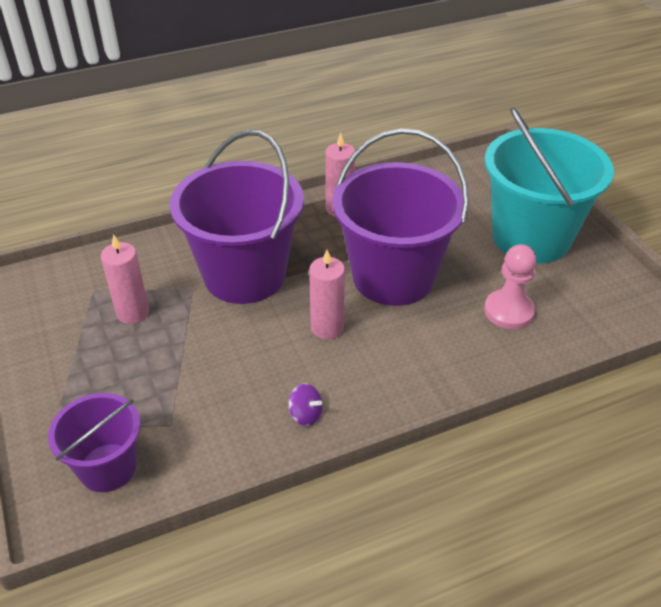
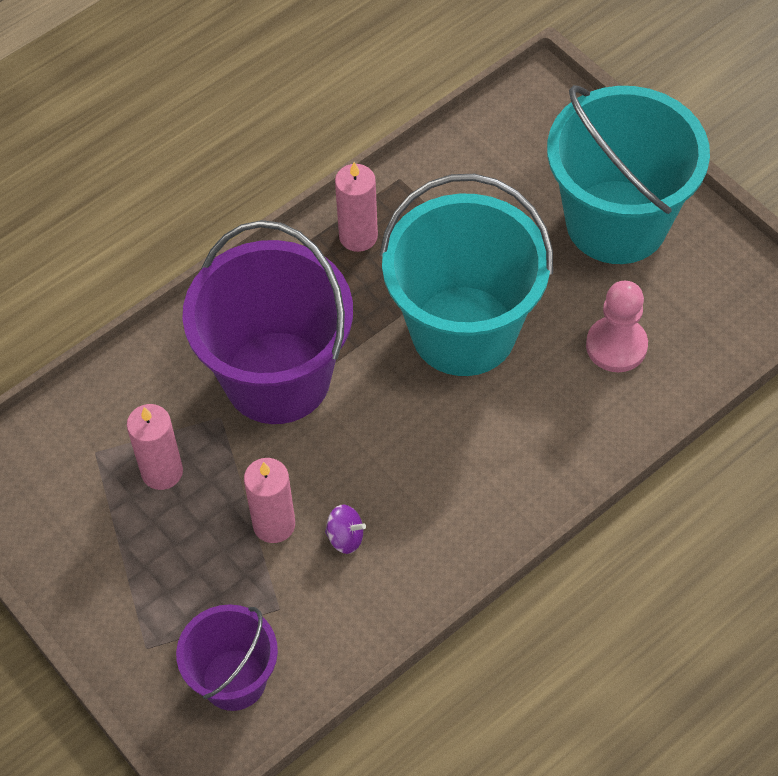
camera: 15 degrees left, 15 degrees up
purple spinning top [288,383,323,426] -> purple spinning top moved to [325,505,366,554]
pink candle [309,250,345,339] -> pink candle moved to [244,458,295,543]
purple bucket [332,128,469,306] -> turquoise bucket [380,174,553,376]

